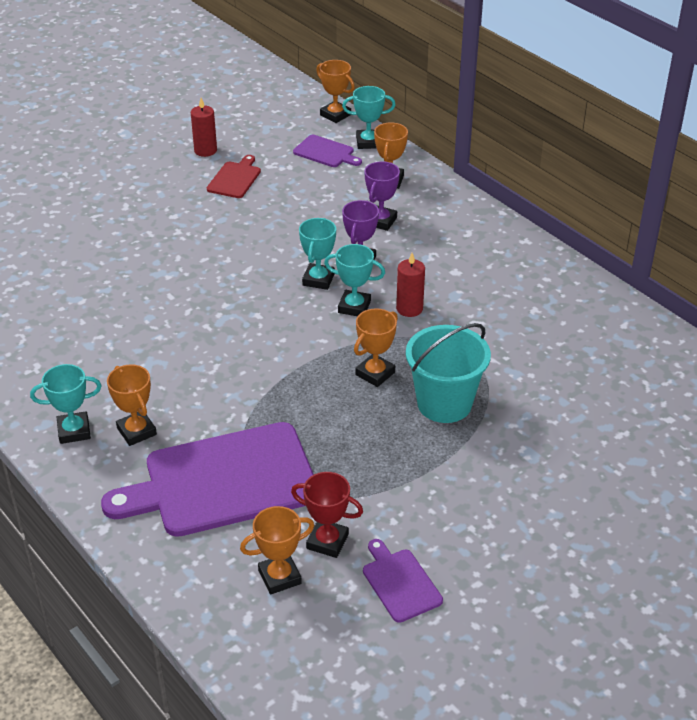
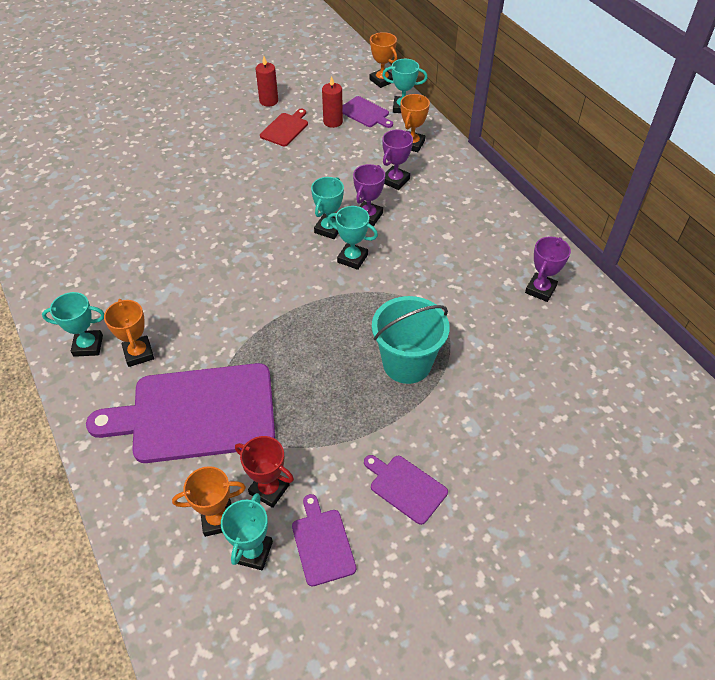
camera: 10 degrees right, 10 degrees up
orange trophy [354,308,398,387] -> none
red candle [396,253,425,317] -> red candle moved to [322,76,343,128]
none -> turquoise trophy [221,493,273,570]
none -> purple cutting board [364,455,448,525]
none -> purple trophy [525,237,571,302]

